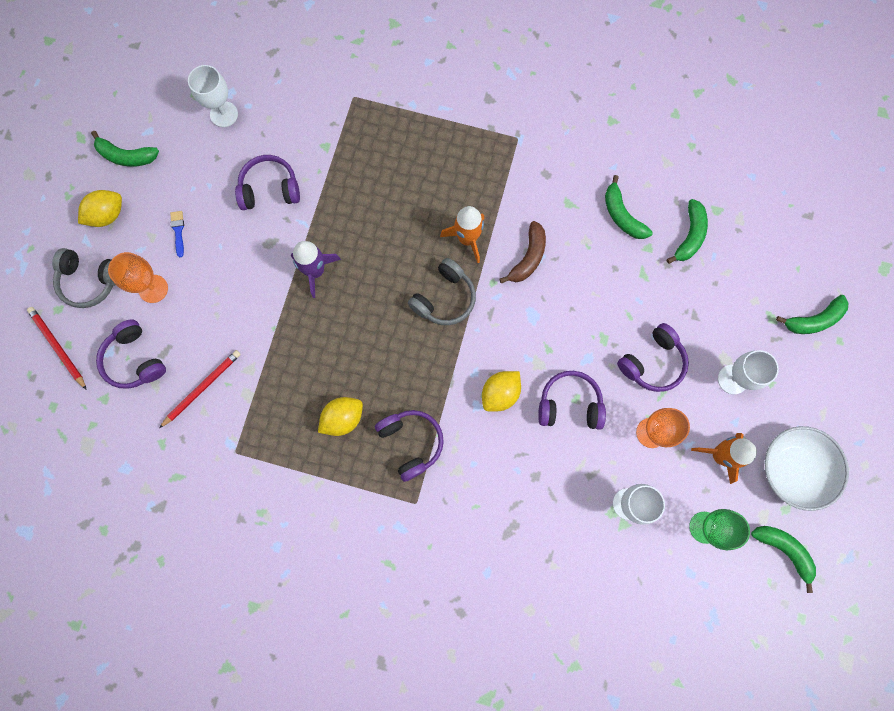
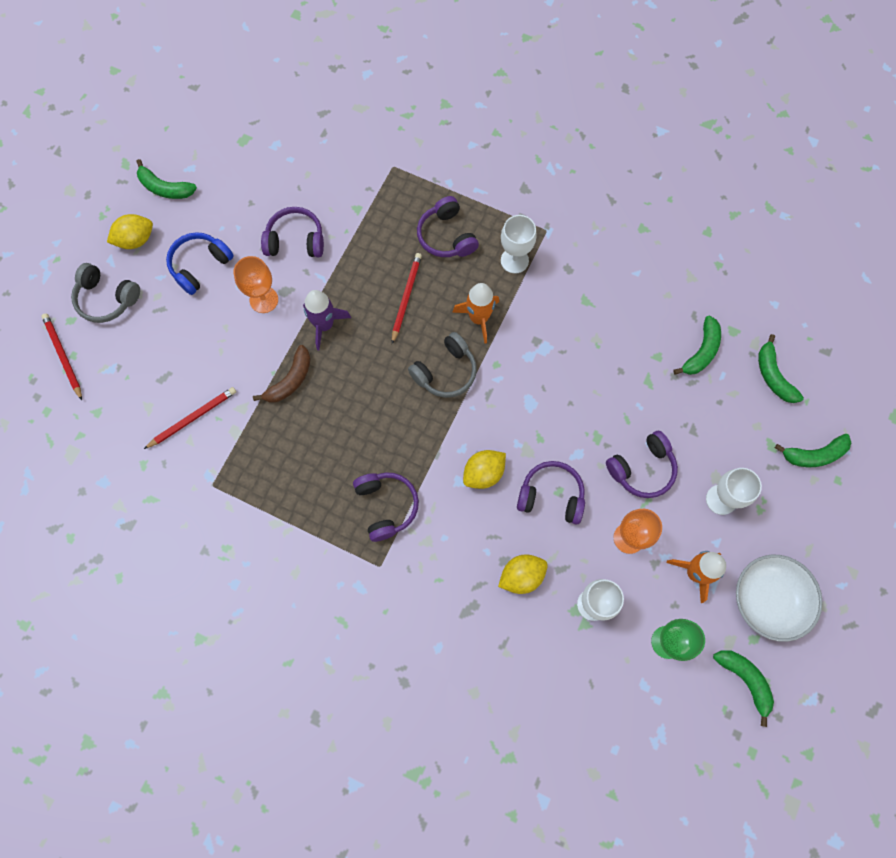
camera: 10 degrees right, 5 degrees down
purple headphones [96,319,166,389] -> purple headphones moved to [417,196,479,257]
orange goblet [108,252,168,303] -> orange goblet moved to [233,256,278,313]
blue brush [170,211,184,257] -> blue headphones [166,232,234,295]
white goblet [188,65,238,127] -> white goblet moved to [501,215,537,274]
yellow lemon [318,397,363,436] -> yellow lemon moved to [498,554,548,594]
brown banana [500,221,546,283] -> brown banana moved to [253,345,311,403]
green banana [605,175,653,239] -> green banana moved to [758,334,804,403]
none -> red pencil [392,253,422,344]

